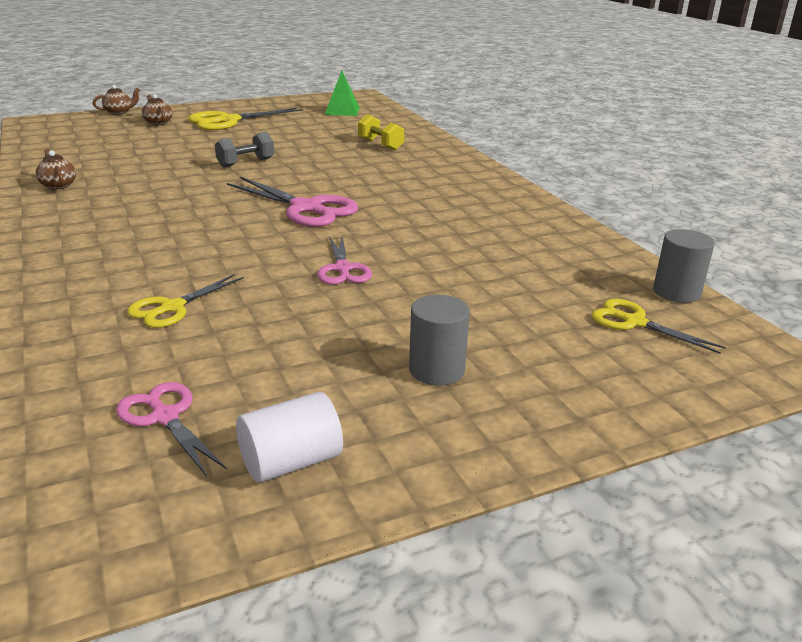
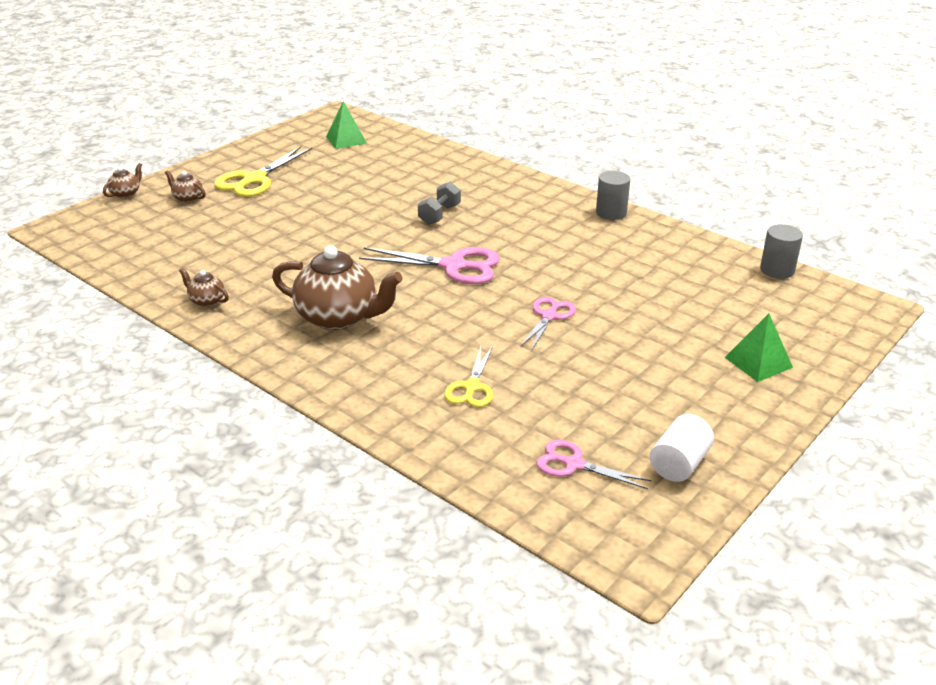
camera: 25 degrees left, 5 degrees up
grey dumbbell [215,132,274,167] -> grey dumbbell moved to [418,182,461,225]
pink scissors [317,236,372,285] -> pink scissors turned 120 degrees counterclockwise [520,297,576,349]
yellow dumbbell [358,114,404,150] -> none
grey cylinder [409,295,470,386] -> grey cylinder moved to [596,171,630,220]
yellow scissors [591,299,726,354] -> none
none -> brown teapot [272,245,402,330]
none -> green pyramid [725,313,793,382]

